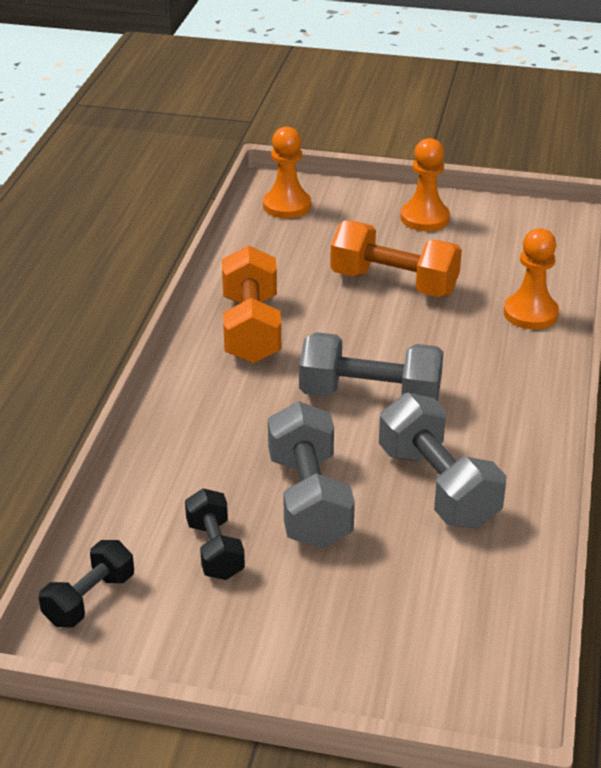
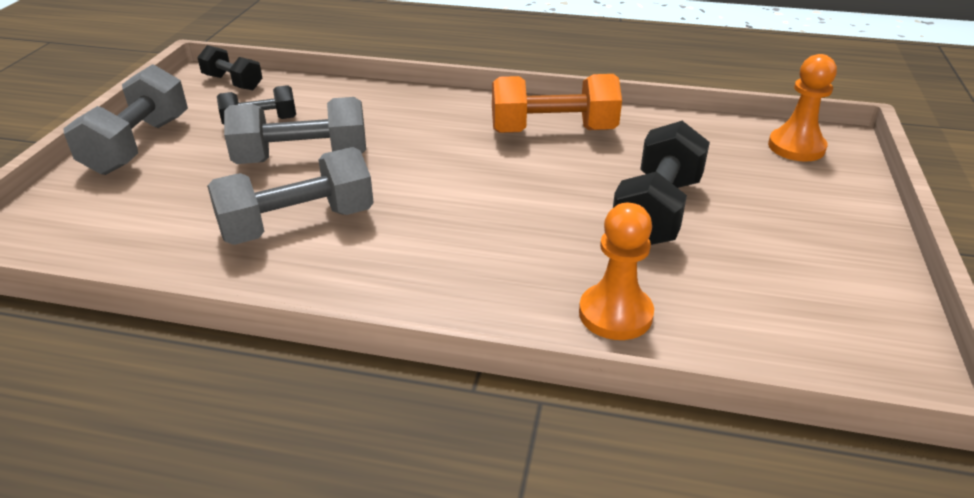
camera: 90 degrees right, 0 degrees up
grey dumbbell [299,332,443,402] -> grey dumbbell moved to [63,64,188,175]
orange dumbbell [330,220,462,297] -> black dumbbell [613,121,710,245]
orange pawn [401,138,450,231] -> none

